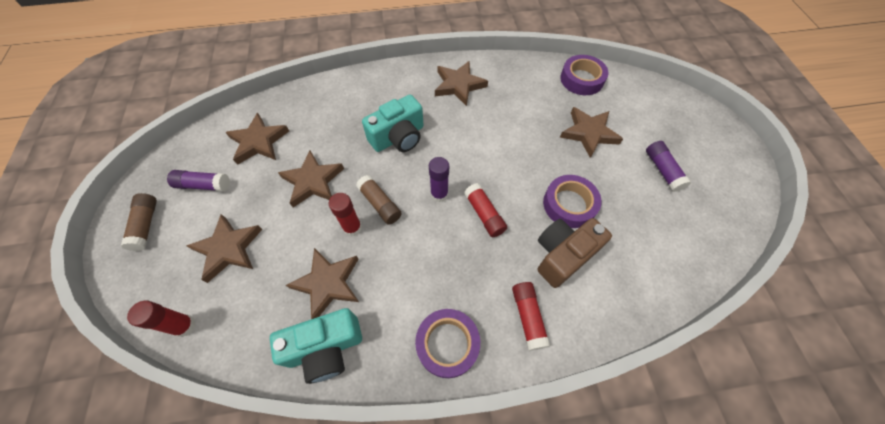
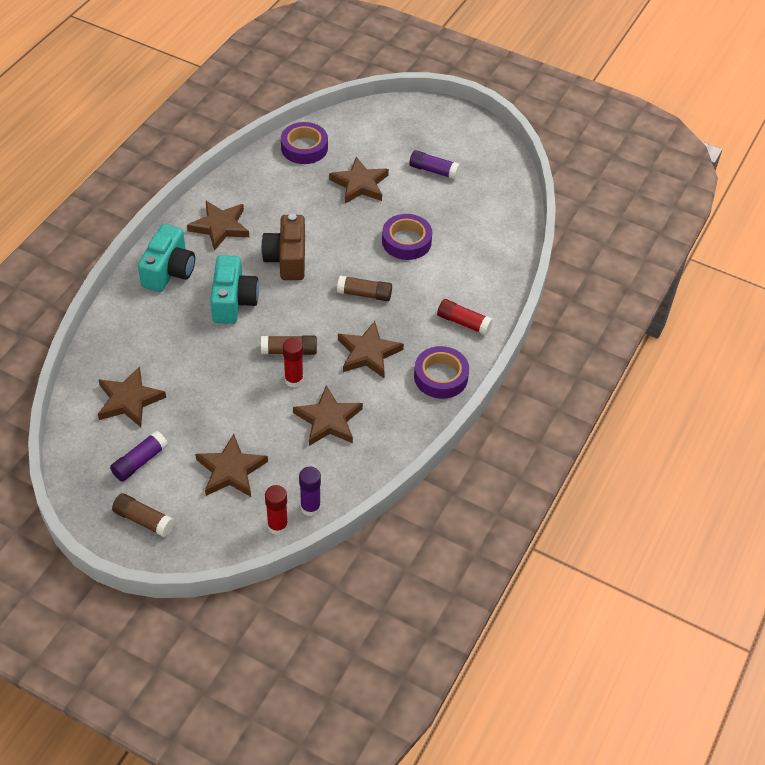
camera: 55 degrees left, 10 degrees down
turquoise camera [270,308,362,384] -> turquoise camera moved to [138,224,195,292]
brown star [278,151,344,207] -> brown star moved to [338,321,404,378]
purple glue stick [429,157,449,202] -> purple glue stick moved to [299,466,321,516]
red glue stick [464,183,507,237] -> brown glue stick [337,275,392,301]
brown camera [538,218,612,288] -> brown camera moved to [261,214,305,280]

